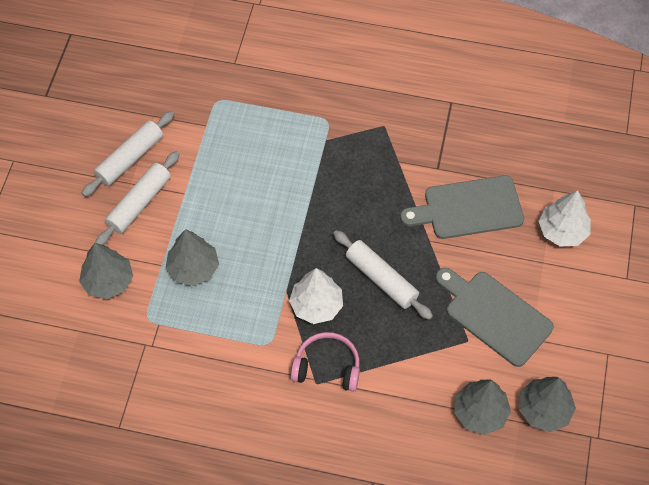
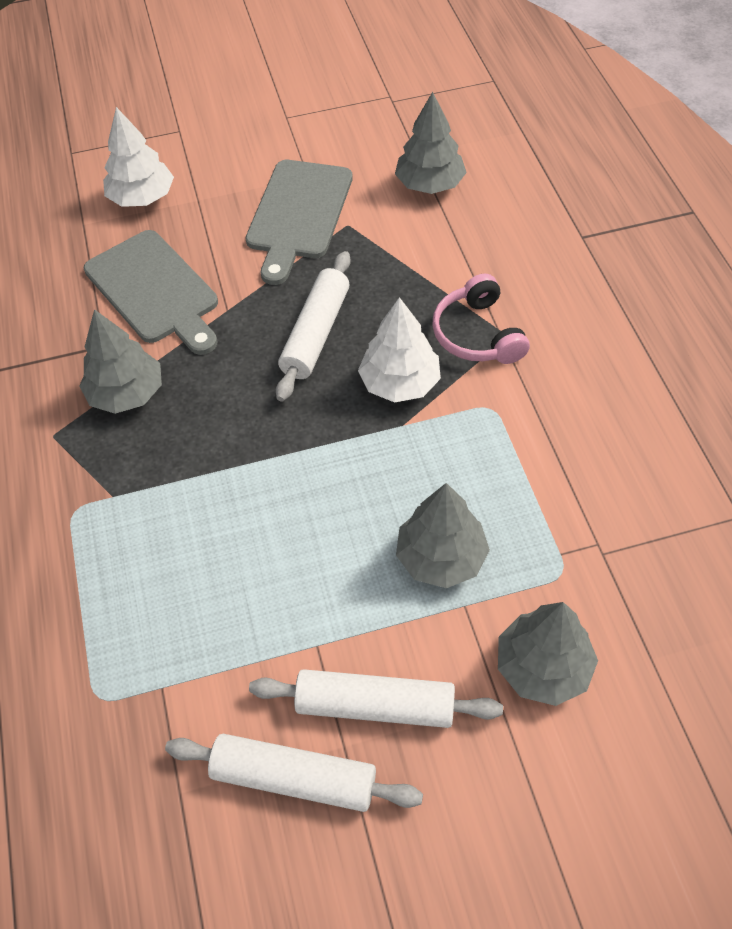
camera: 115 degrees left, 5 degrees down
grey tree [519,377,576,432] -> grey tree moved to [79,309,162,414]

